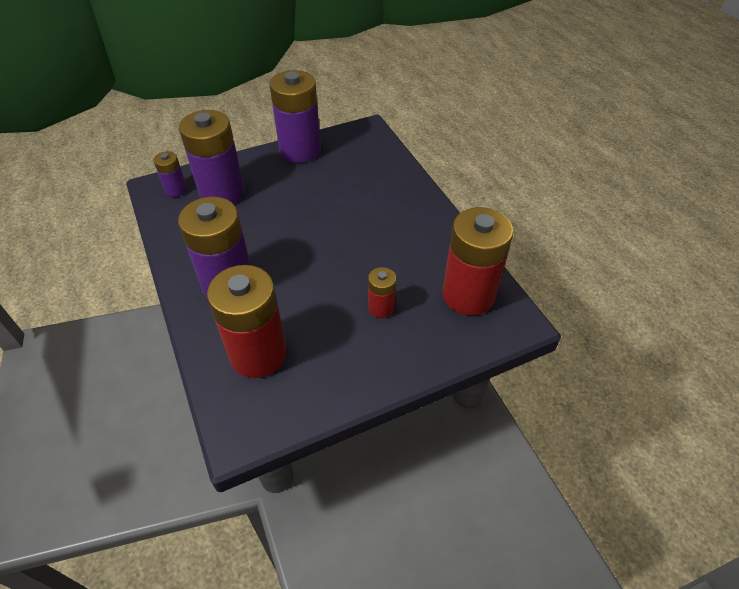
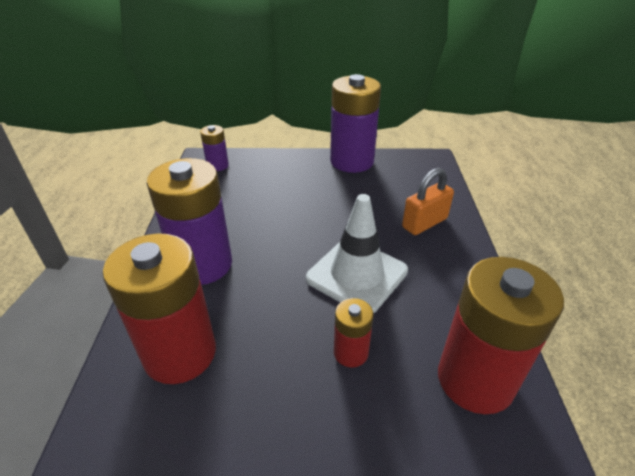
camera: 25 degrees right, 10 degrees down
purple battery [179,110,244,204] -> none
none -> white traffic cone [306,194,408,314]
none -> orange padlock [402,168,454,235]

